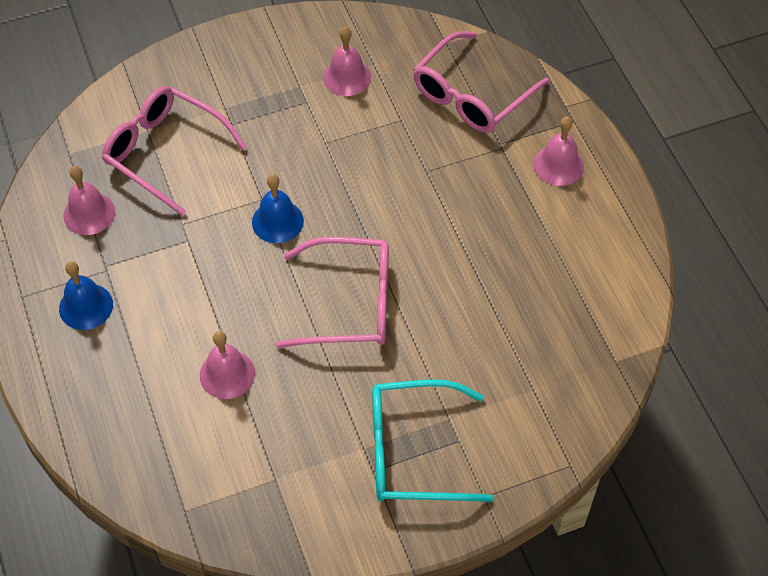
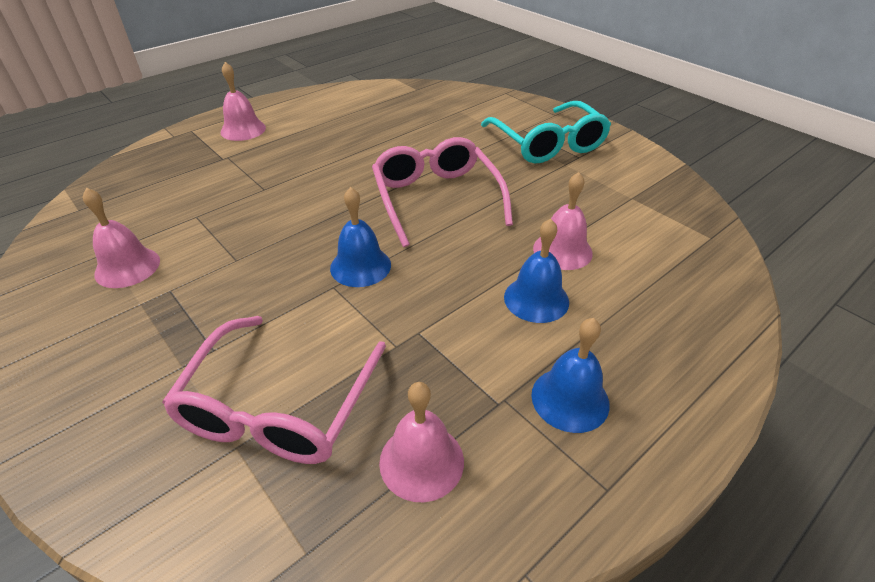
camera: 110 degrees left, 15 degrees down
pink glasses [413,31,549,133] -> none
none -> blue bell [504,218,569,323]

